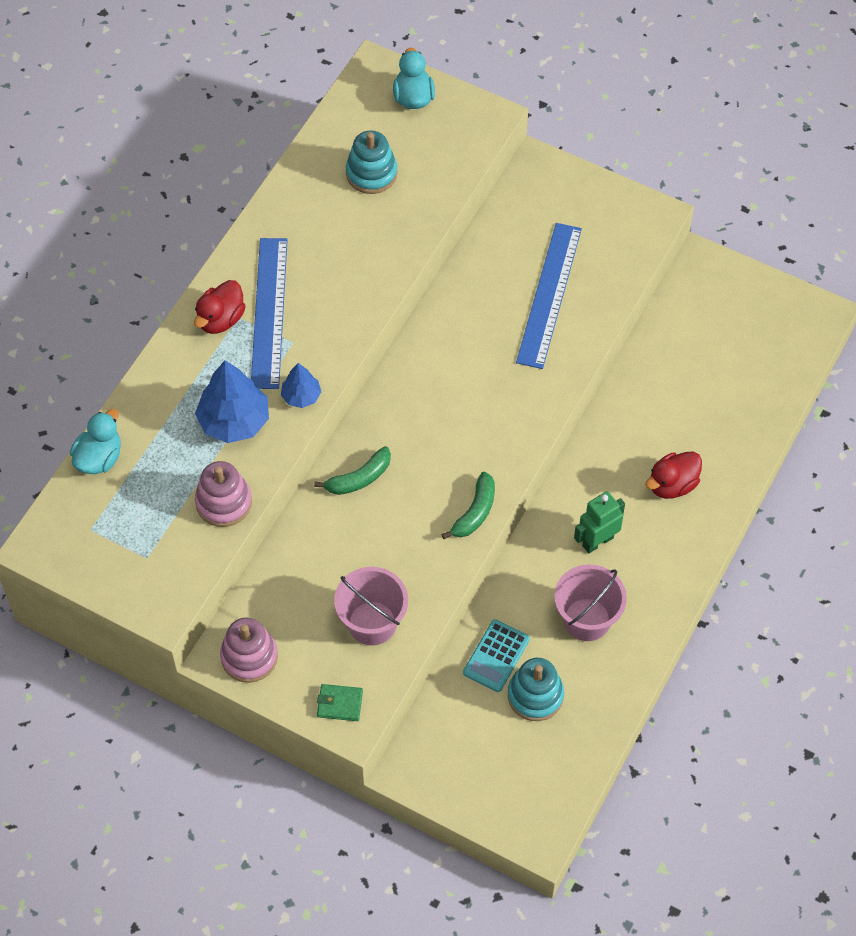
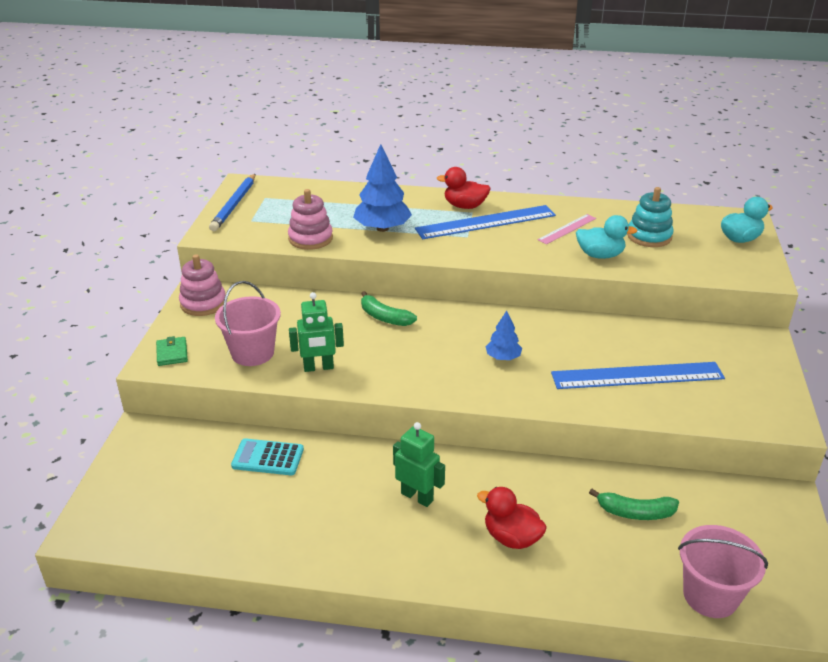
camera: 70 degrees right, 25 degrees down
turquoise duck [70,409,121,474] -> turquoise duck moved to [576,215,638,259]
blue tree [281,363,321,408] -> blue tree moved to [485,311,522,360]
green banana [441,472,495,539] -> green banana moved to [589,489,679,520]
turquoise stacking toy [508,658,564,721] -> none
pink bucket [554,564,627,641] -> pink bucket moved to [678,525,768,618]
none -> blue pencil [209,174,255,231]
none -> green robot [289,292,344,372]
none -> pink ruler [537,214,596,245]

